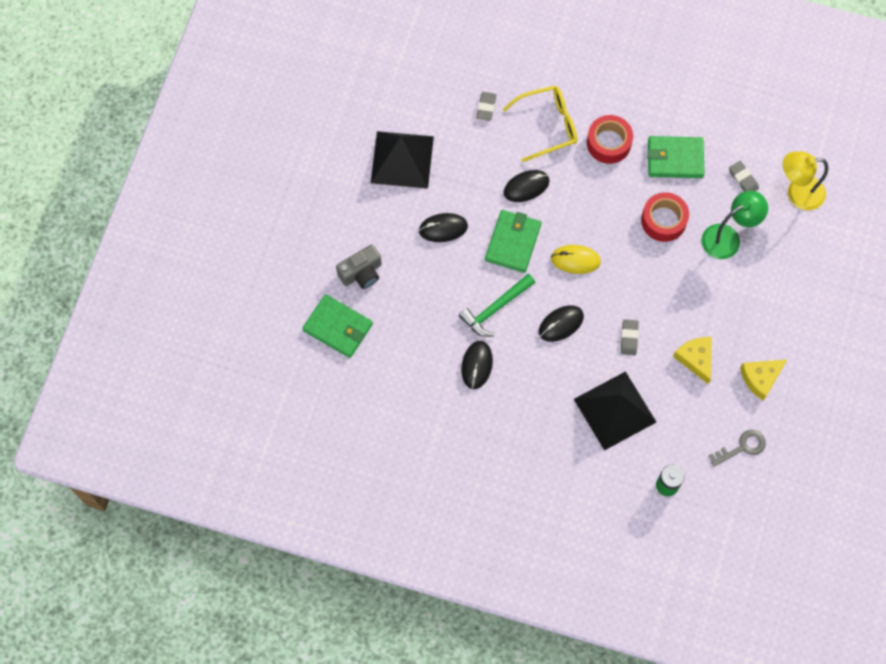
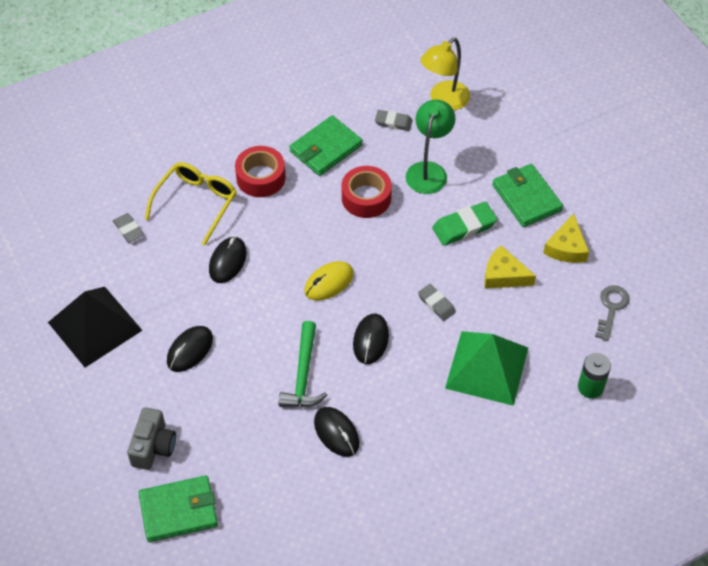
camera: 45 degrees left, 15 degrees down
green wallet [485,210,541,273] -> green wallet moved to [492,164,563,227]
black pyramid [574,371,656,451] -> green pyramid [445,331,528,406]
none -> green eraser [432,202,498,246]

